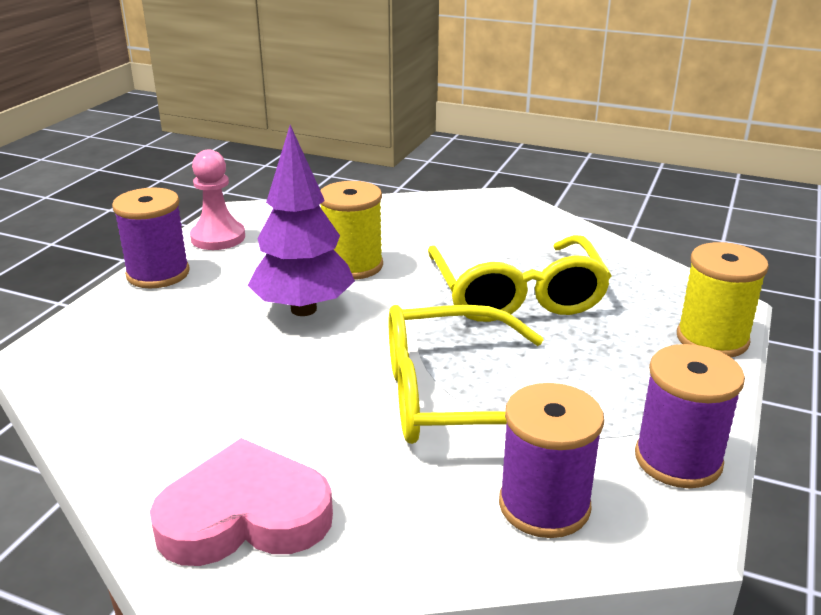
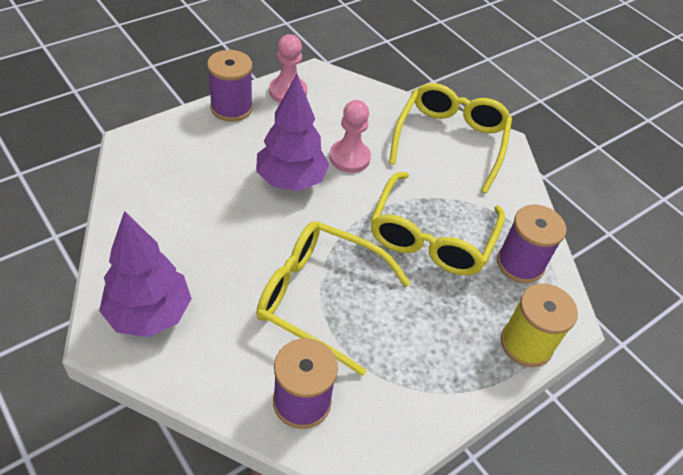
camera: 25 degrees right, 20 degrees up
pink heart [150,438,333,566] -> purple tree [99,211,192,337]
yellow spool [320,181,383,280] -> pink pawn [329,100,371,173]
purple spool [635,344,745,488] -> purple spool moved to [497,205,566,283]
none -> yellow glasses [389,83,512,194]

